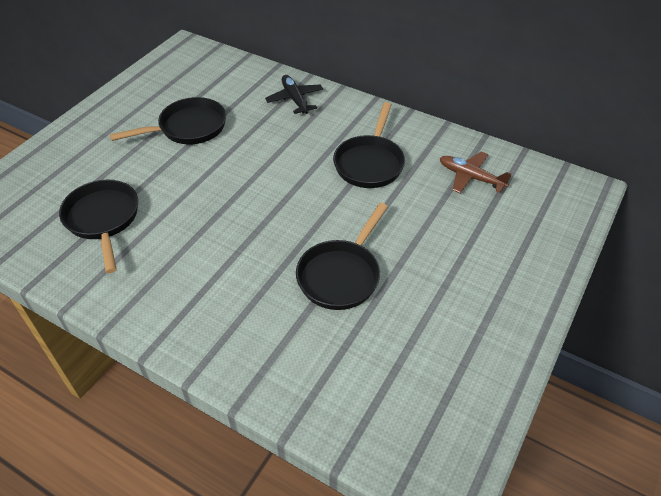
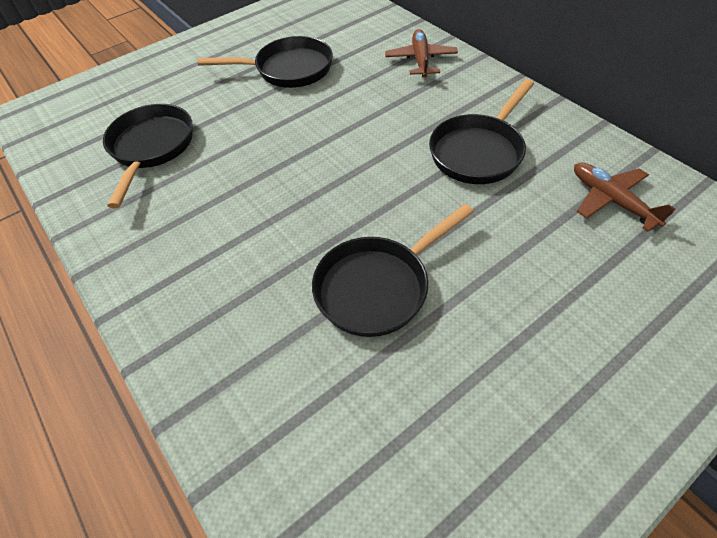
camera: 25 degrees right, 5 degrees up
black plane [265,75,323,114] -> brown plane [385,29,458,77]

